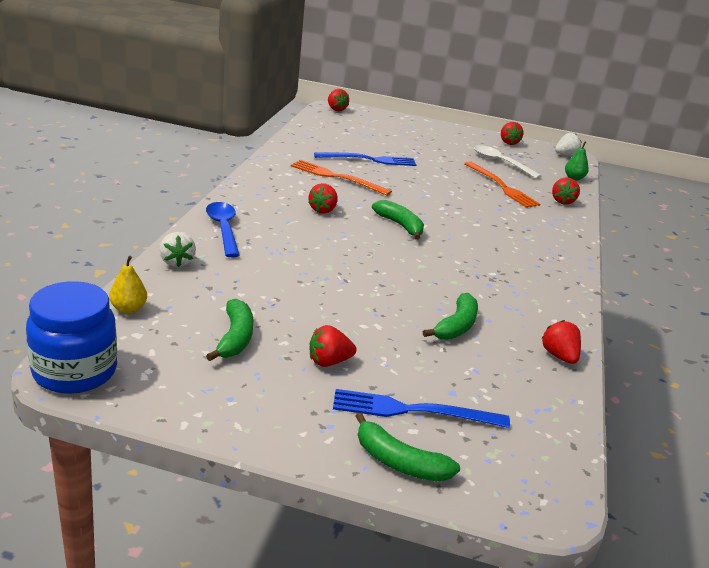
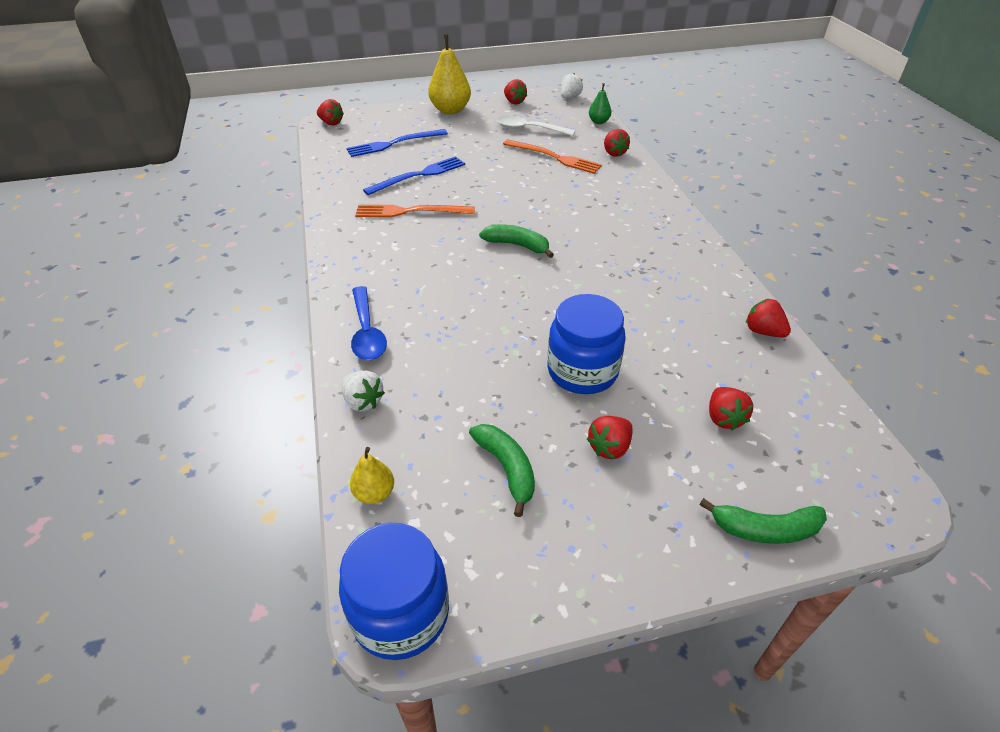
camera: 25 degrees left, 15 degrees up
blue spoon [206,202,240,258] -> blue spoon turned 150 degrees counterclockwise [351,286,387,360]
red strawberry [308,183,338,214] -> red strawberry moved to [709,387,753,430]
blue fork [333,389,510,428] -> blue fork moved to [347,129,448,157]
green banana [423,293,478,340] -> none
none -> yellow pear [428,35,471,114]
none -> blue jar [547,294,626,394]

